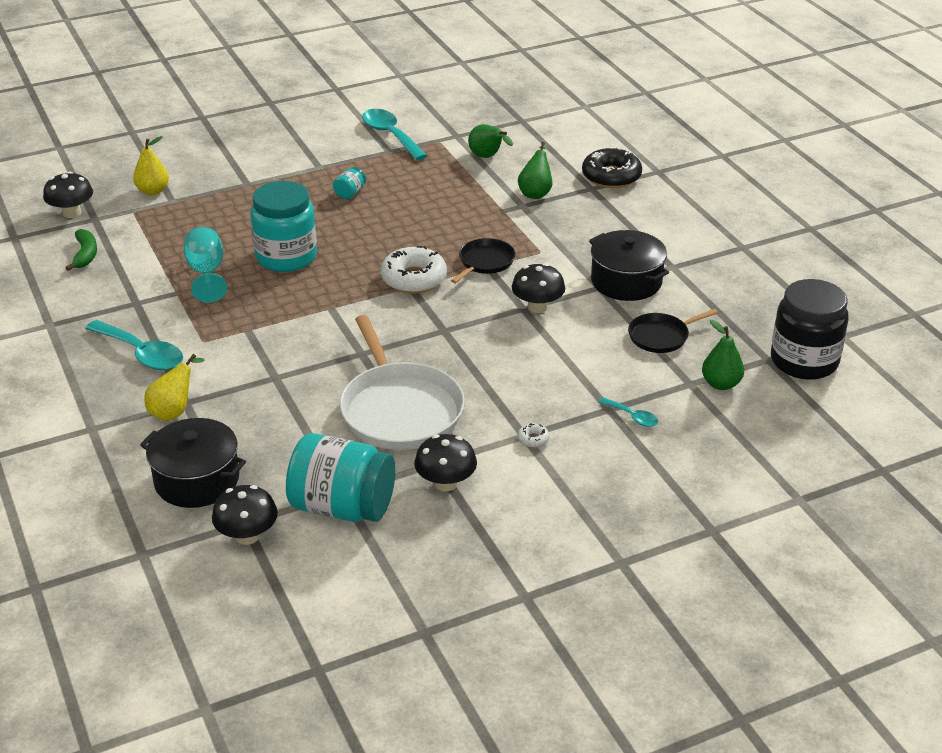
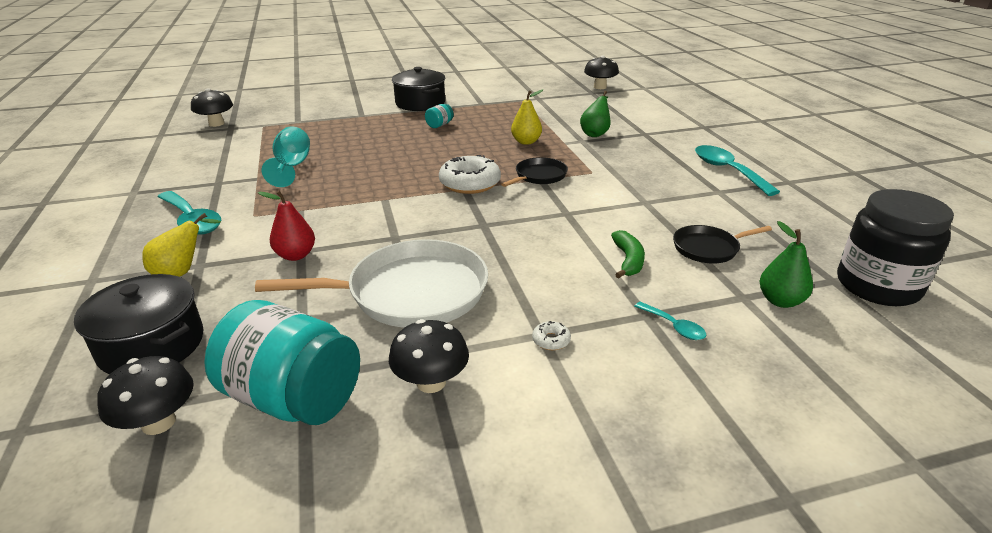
camera: 10 degrees right, 5 degrees down
green banana [66,229,97,271] -> green banana moved to [611,230,645,279]
yellow pear [133,136,169,195] -> yellow pear moved to [511,90,543,145]
turquoise jar [250,181,317,272] -> none
white pan [340,315,465,450] -> white pan turned 90 degrees counterclockwise [255,239,488,328]
turquoise spoon [362,109,428,160] -> turquoise spoon moved to [695,145,780,196]
green pear [468,124,513,158] -> none
black mushroom [512,263,565,313] -> black mushroom moved to [584,55,619,89]
black donut [582,147,642,188] -> none
black pot [589,230,669,301] -> black pot moved to [392,67,445,111]
none -> red pear [258,190,315,261]

